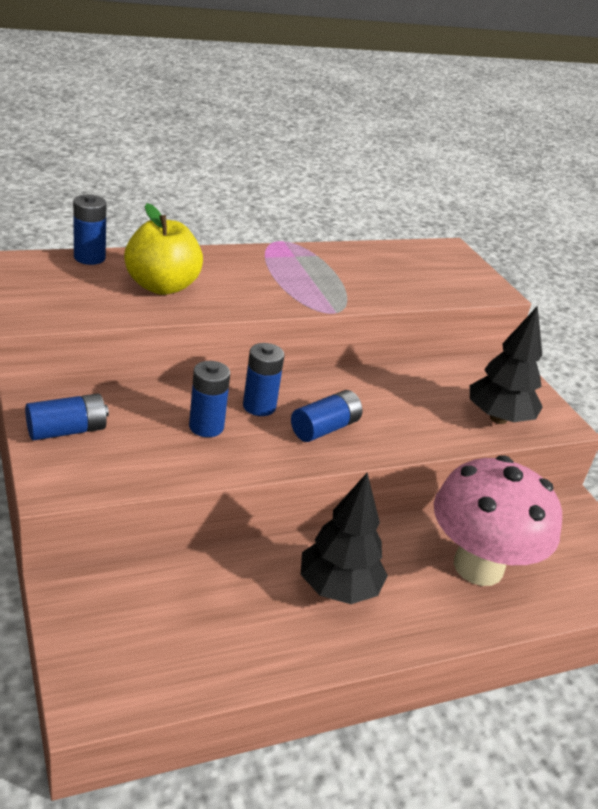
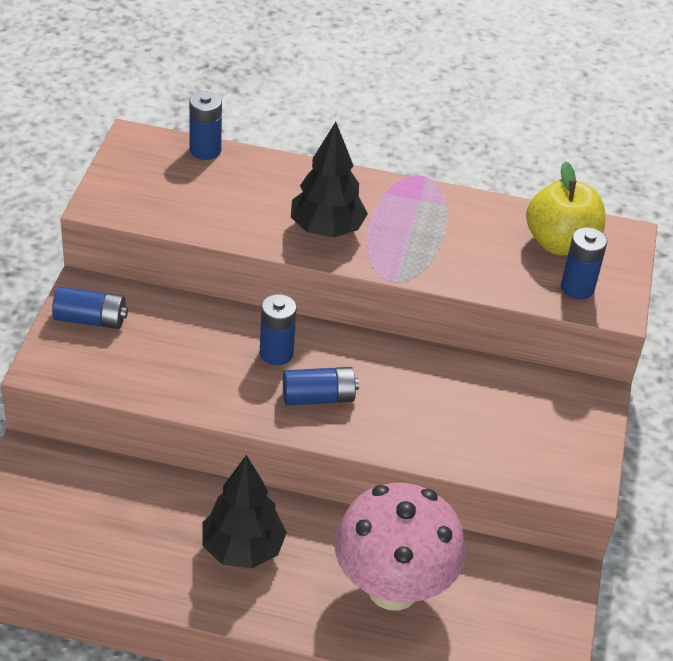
camera: 35 degrees right, 10 degrees up
yellow apple [124,203,203,295] -> yellow apple moved to [526,161,605,255]
blue battery [189,361,230,437] -> blue battery moved to [561,227,607,299]
black tree [470,306,543,424] -> black tree moved to [291,122,368,237]

